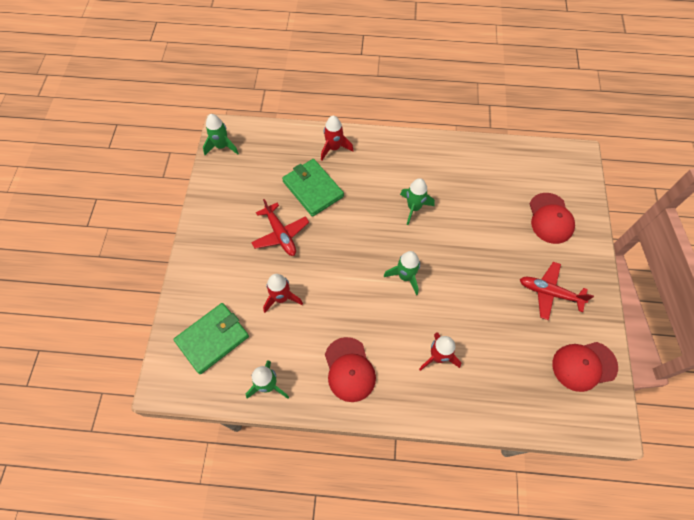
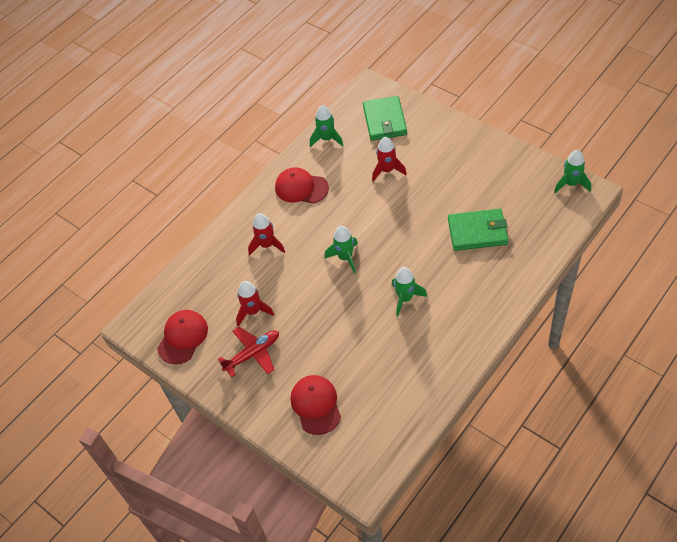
camera: 130 degrees right, 10 degrees down
red plane [251,199,309,256] -> none
red rocket [321,116,354,161] -> red rocket moved to [236,281,274,327]
red cap [529,193,575,244] -> red cap turned 45 degrees clockwise [291,375,341,435]

